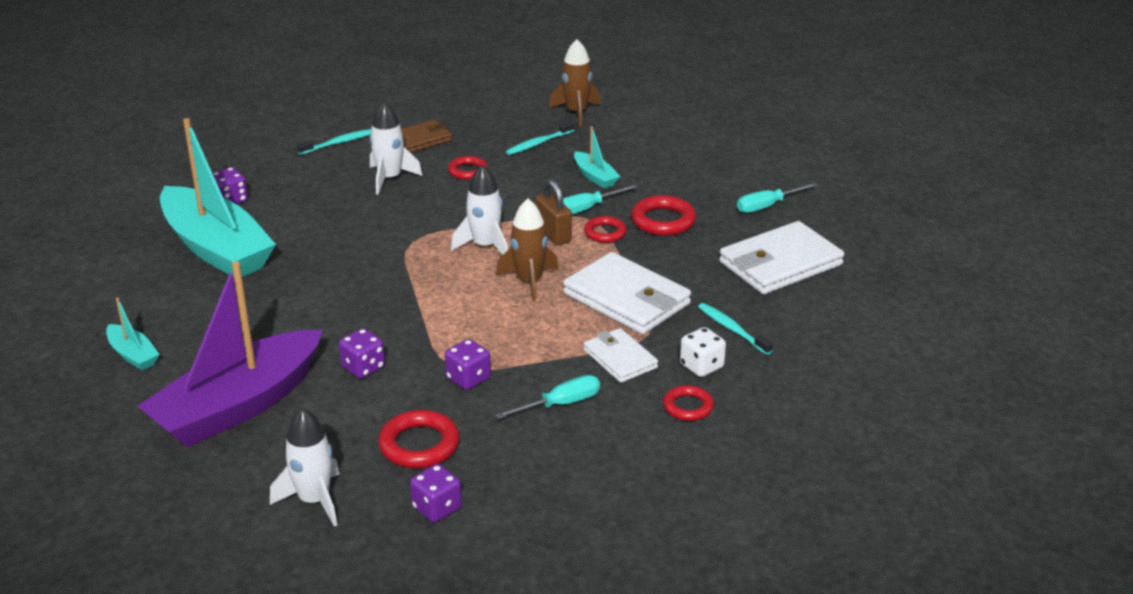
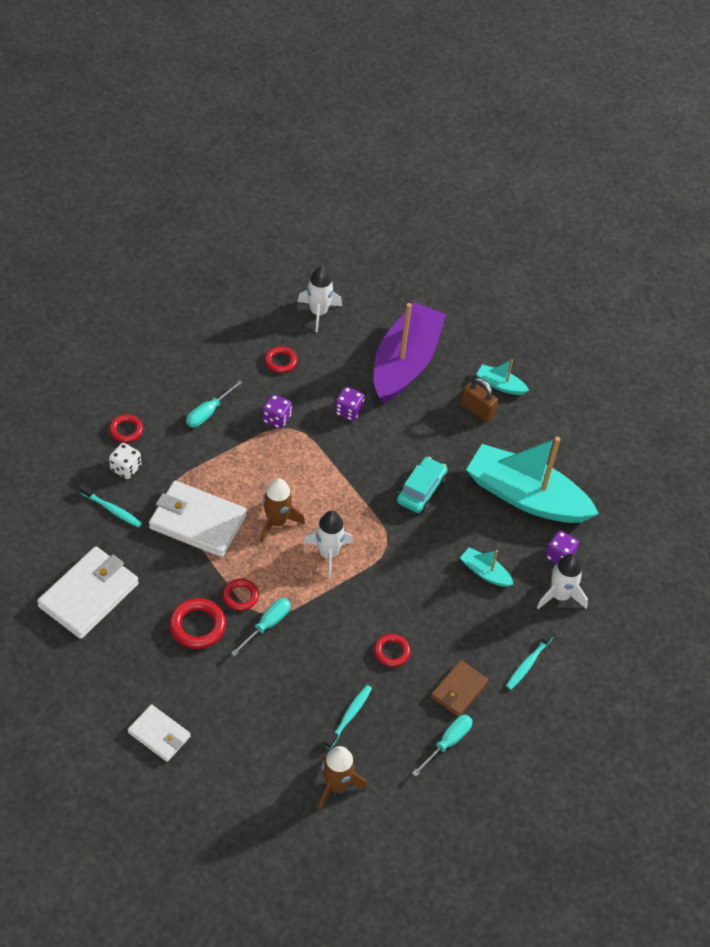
camera: 155 degrees right, 20 degrees up
white rocket [369,101,422,195] -> white rocket moved to [537,554,588,609]
red ring [378,410,460,468] -> red ring [265,346,297,373], size x0.65
purple dice [410,464,462,523] -> none
brown padlock [535,179,572,245] -> brown padlock moved to [461,378,498,422]
turquoise boat [574,126,621,189] -> turquoise boat moved to [460,547,514,587]
white wallet [584,328,658,383] -> white wallet moved to [128,704,191,762]
turquoise screwdriver [737,183,818,213] -> turquoise screwdriver moved to [412,715,473,776]
none -> turquoise car [397,457,448,513]

